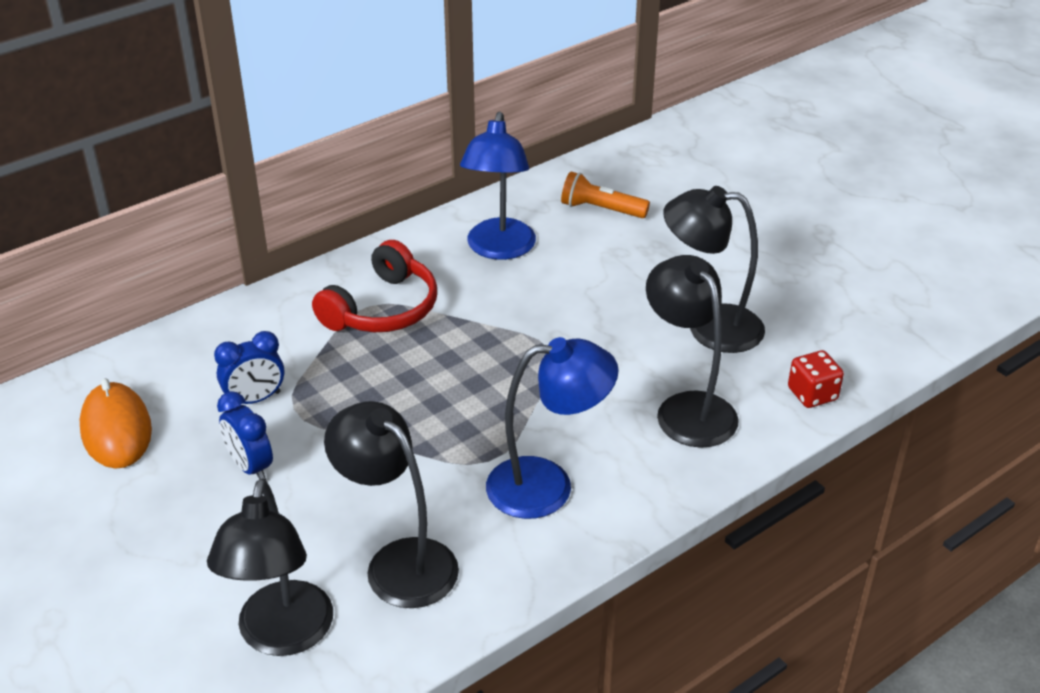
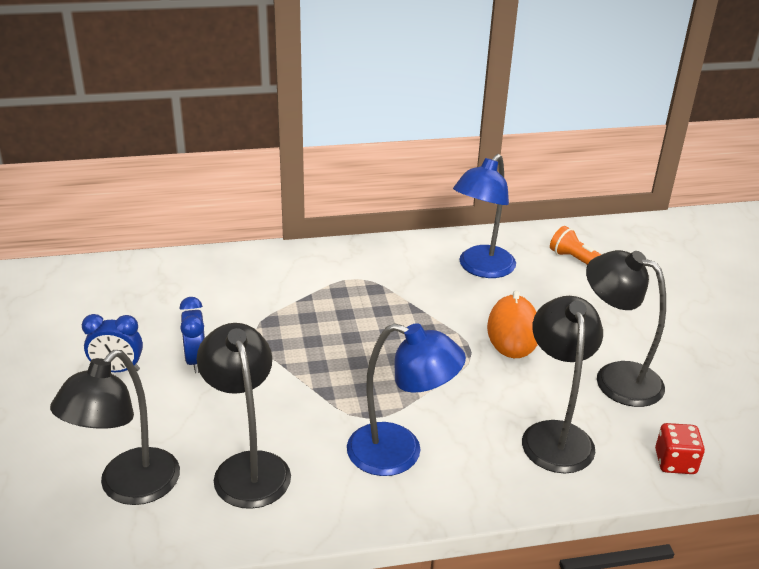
camera: 25 degrees right, 5 degrees down
orange mouse [80,378,152,469] -> orange mouse moved to [487,290,538,358]
blue clock [214,331,284,404] -> blue clock moved to [82,314,143,372]
red headphones [312,240,437,332] -> none

